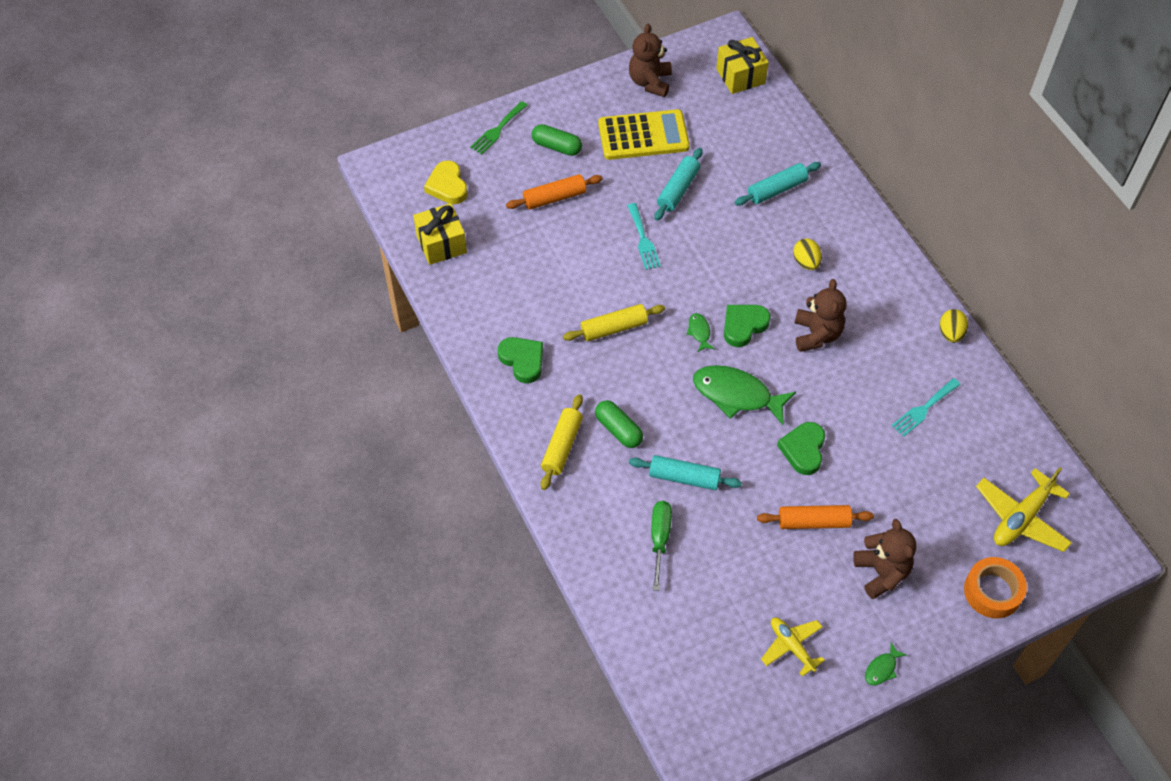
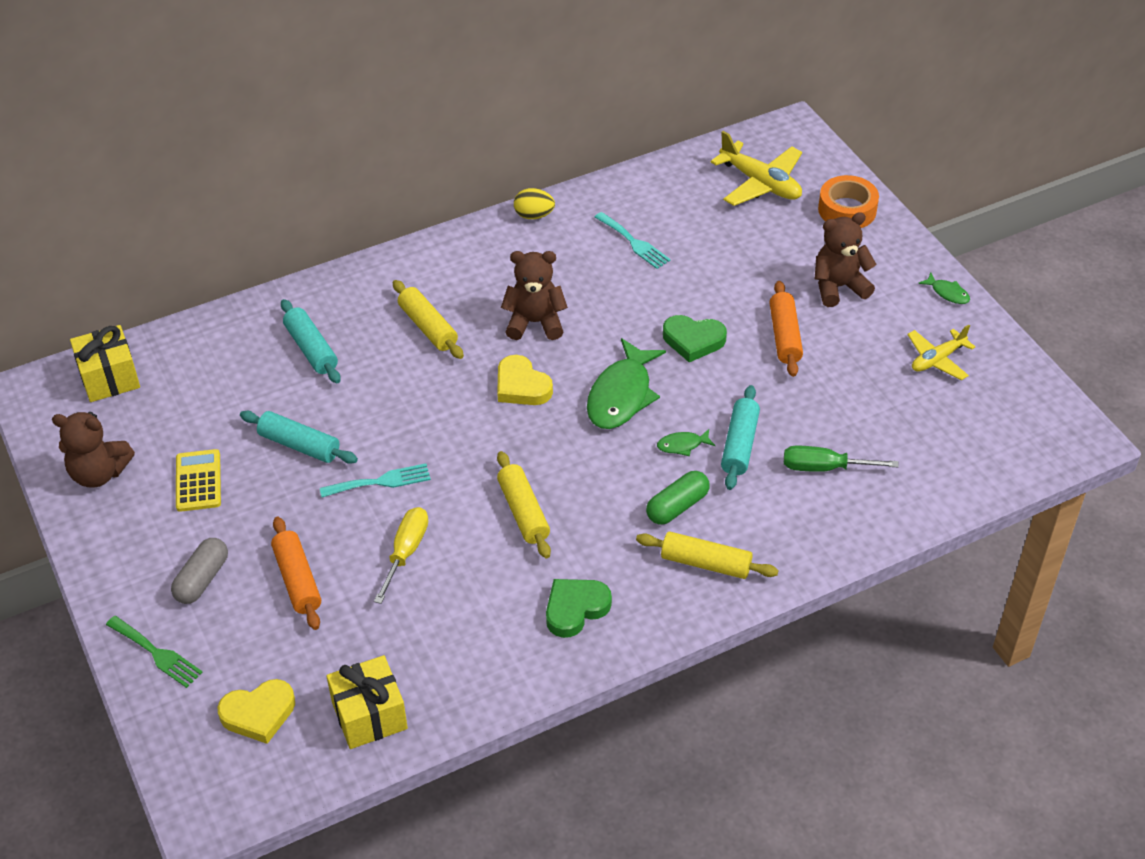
camera: 90 degrees left, 10 degrees down
green capsule [532,124,582,156] -> grey capsule [171,538,228,604]
yellow calculator [598,109,690,160] -> yellow calculator [176,449,221,512], size x0.60
green fish [686,313,715,352] -> green fish moved to [657,429,715,456]
green heart [724,305,771,347] -> yellow heart [497,355,553,405]
yellow egg [793,238,822,270] -> yellow rolling pin [393,280,464,359]
none -> yellow screwdriver [374,507,428,604]

